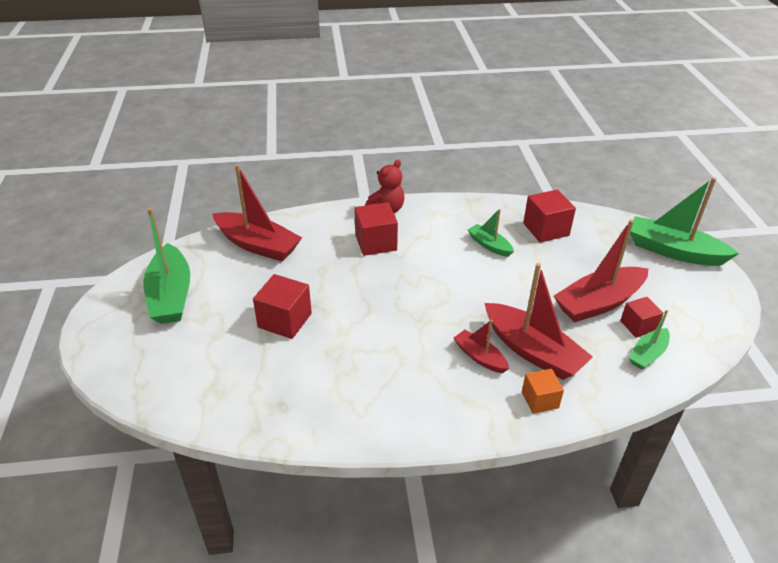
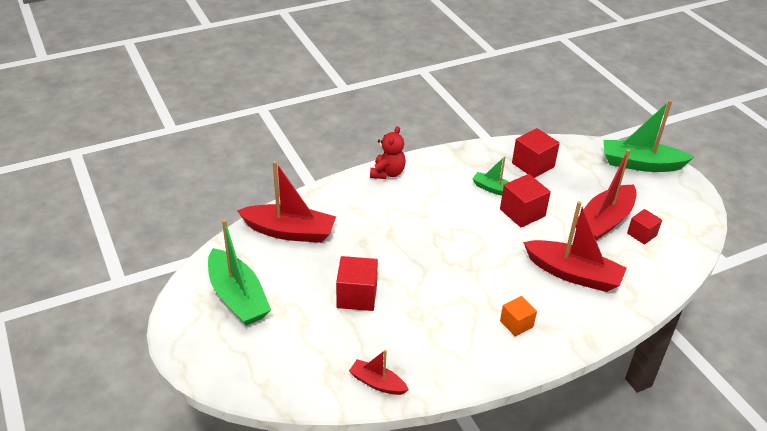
camera: 20 degrees left, 0 degrees up
red cube [354,202,398,256] -> red cube moved to [500,174,551,228]
red boat [454,320,509,373] -> red boat moved to [349,350,409,395]
orange cube [522,369,564,414] -> orange cube moved to [500,296,537,337]
green boat [629,310,670,370] -> none

